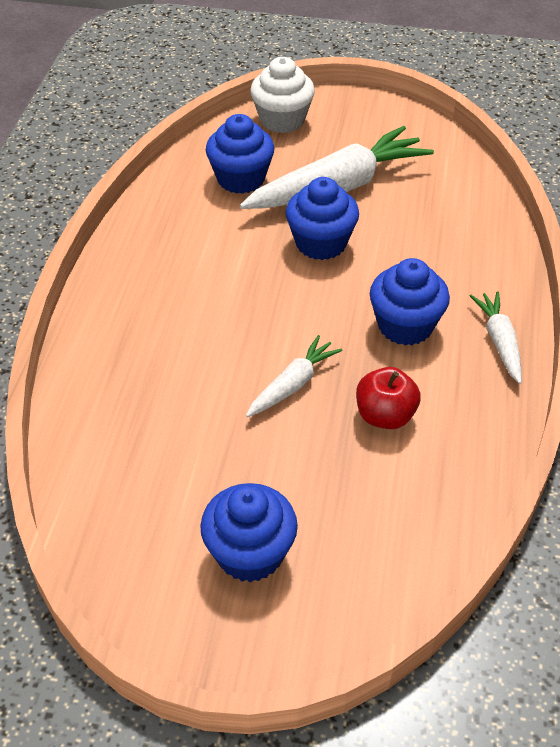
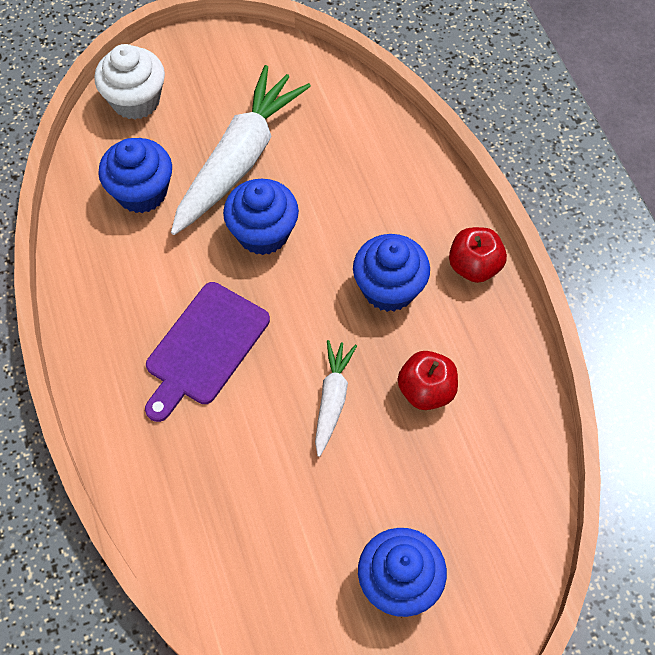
camera: 30 degrees left, 15 degrees up
white carrot [470,291,522,384] -> red apple [449,227,507,283]
none -> purple cutting board [145,282,270,422]

